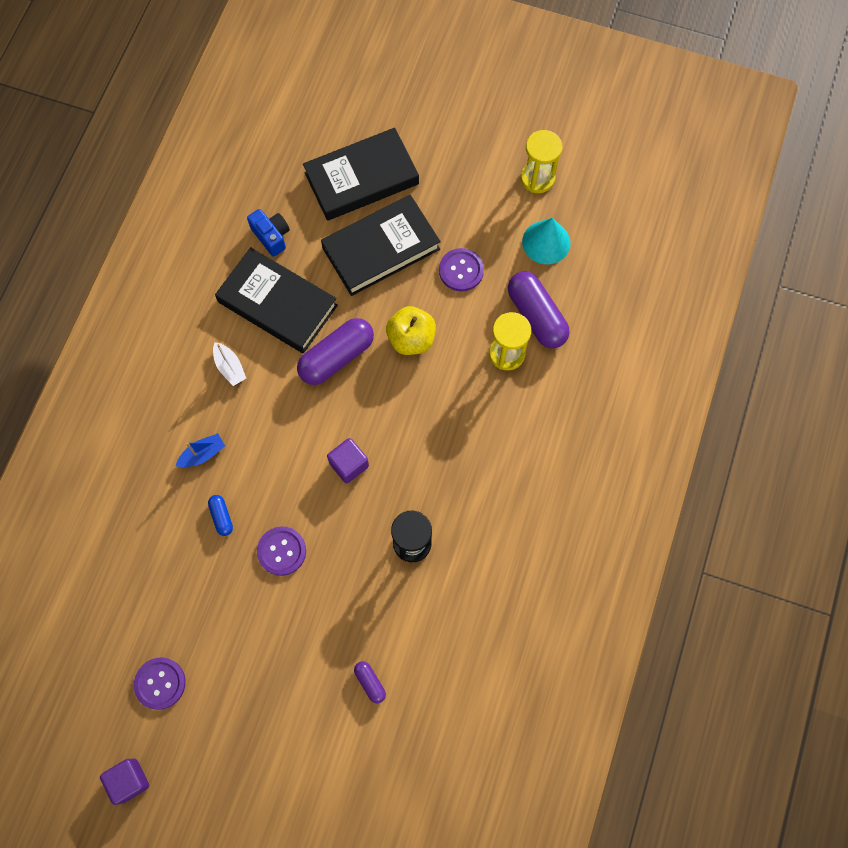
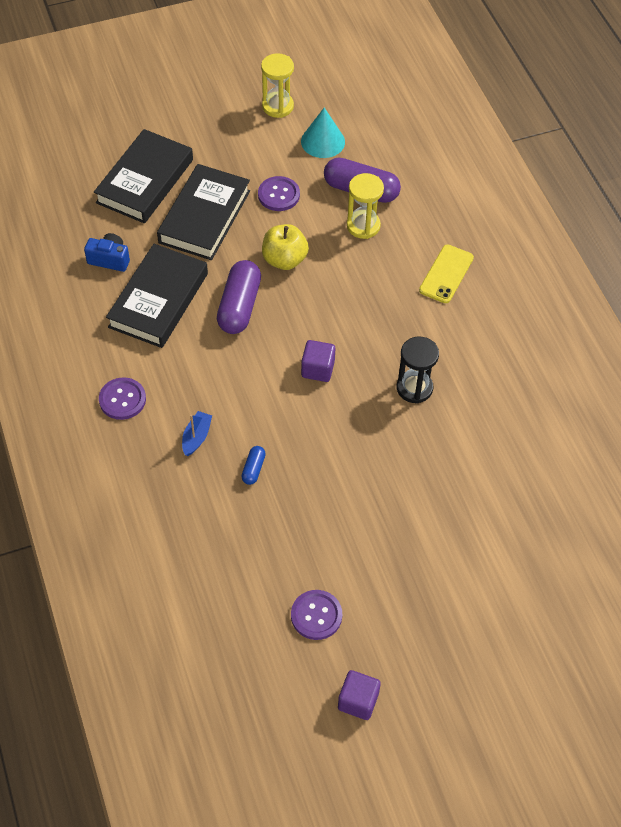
camera: 40 degrees left, 15 degrees down
blue capsule [208,495,233,536] -> blue capsule turned 75 degrees clockwise [241,446,266,485]
white boat [213,342,246,386] -> none
black book [215,247,338,354] -> black book turned 60 degrees counterclockwise [106,244,208,348]
purple button [257,526,306,576] -> purple button moved to [99,377,146,420]
purple capsule [354,661,386,704] -> none
none -> yellow phone [419,245,474,303]

